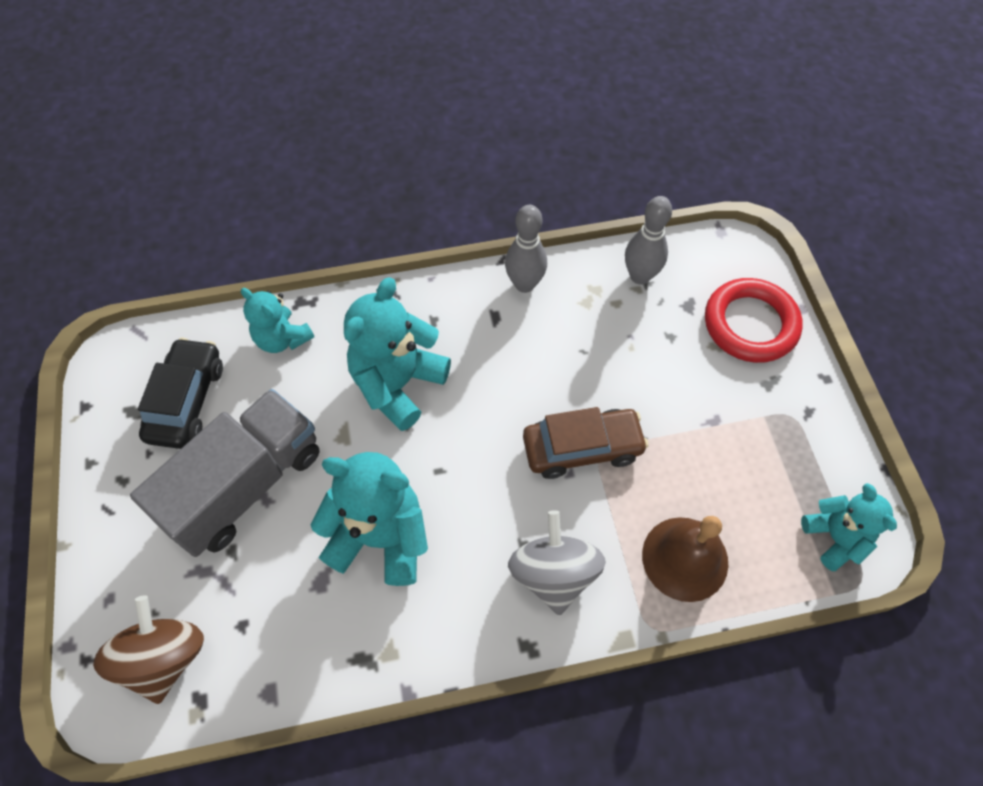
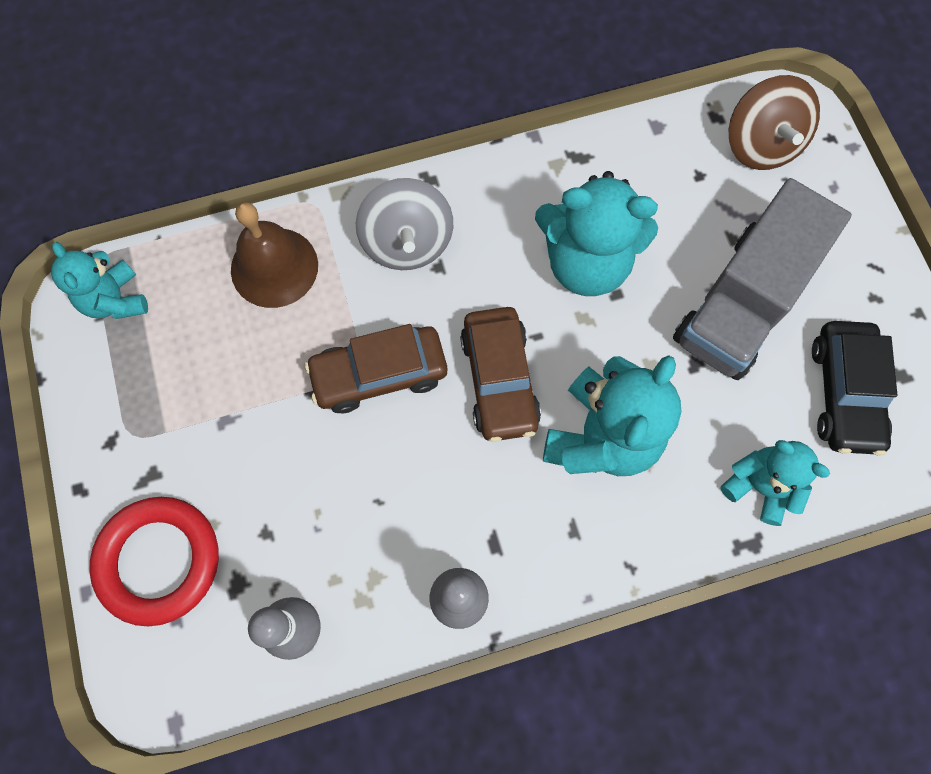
camera: 175 degrees right, 10 degrees up
none -> brown car [460,307,541,442]

